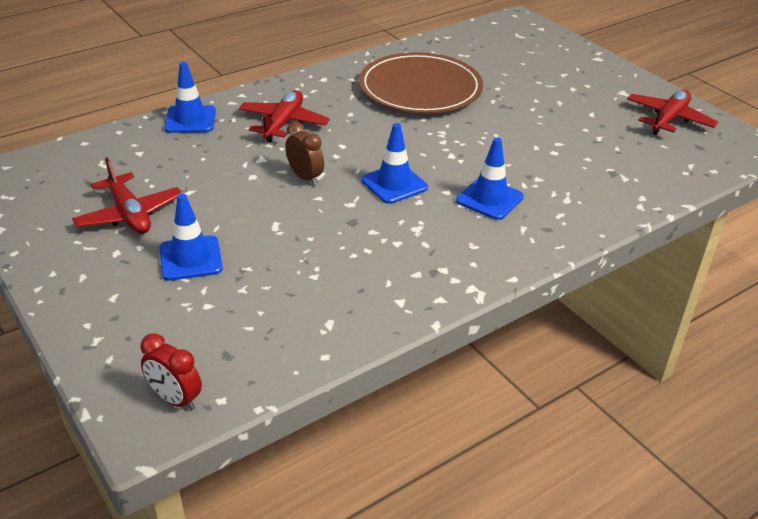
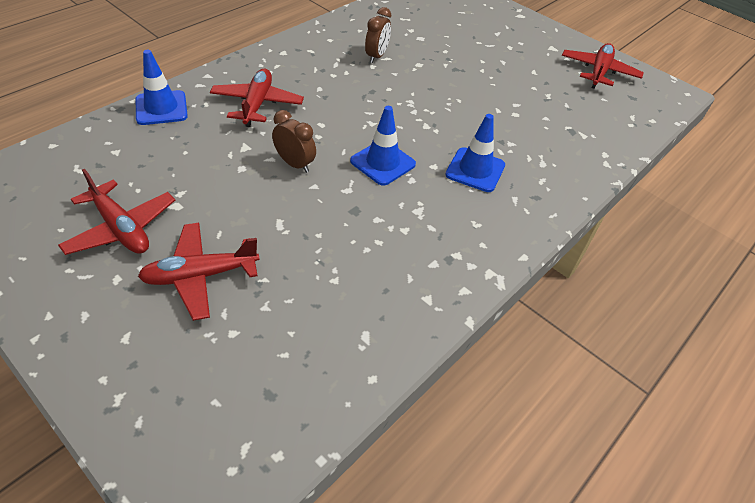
camera: 15 degrees left, 10 degrees up
red clock [141,333,202,411] -> none
blue traffic cone [159,194,223,281] -> red plane [138,223,260,321]
brown plate [359,52,483,114] -> brown clock [365,7,391,63]

